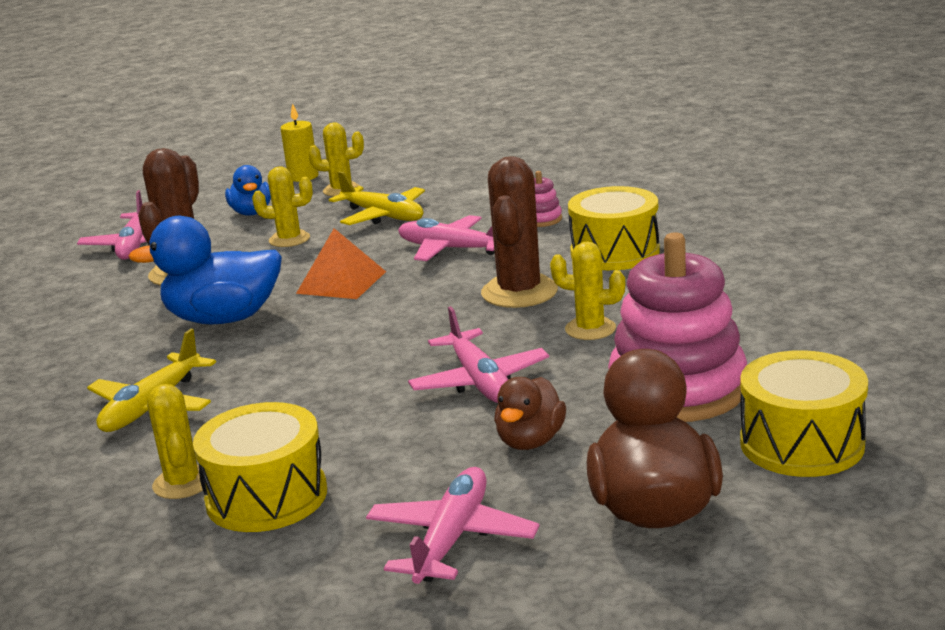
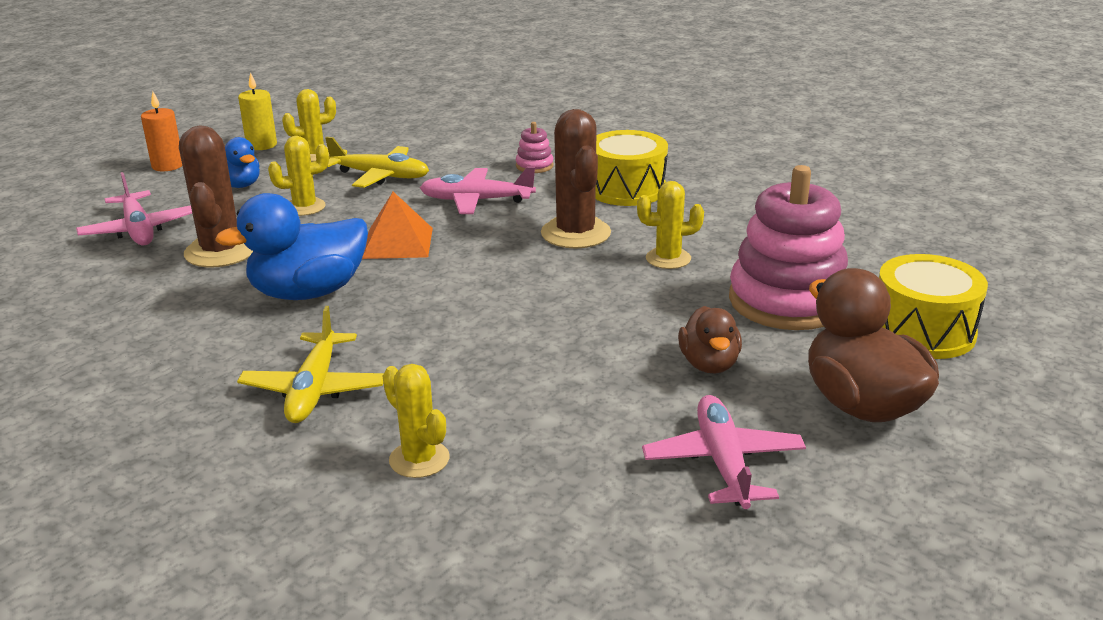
camera: 25 degrees left, 5 degrees up
yellow drum [193,402,327,532] -> none
pink plane [408,306,549,403] -> none
none -> orange candle [141,91,182,171]

